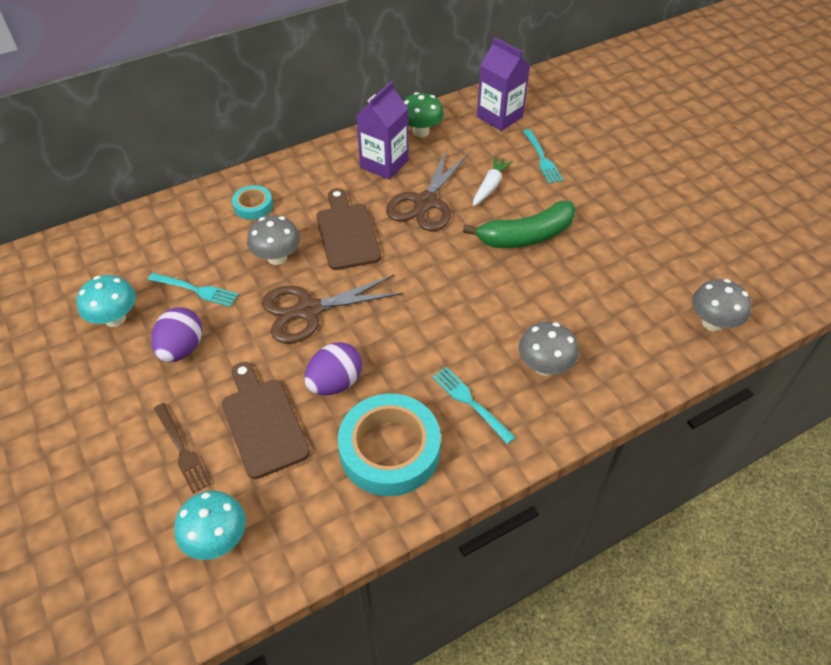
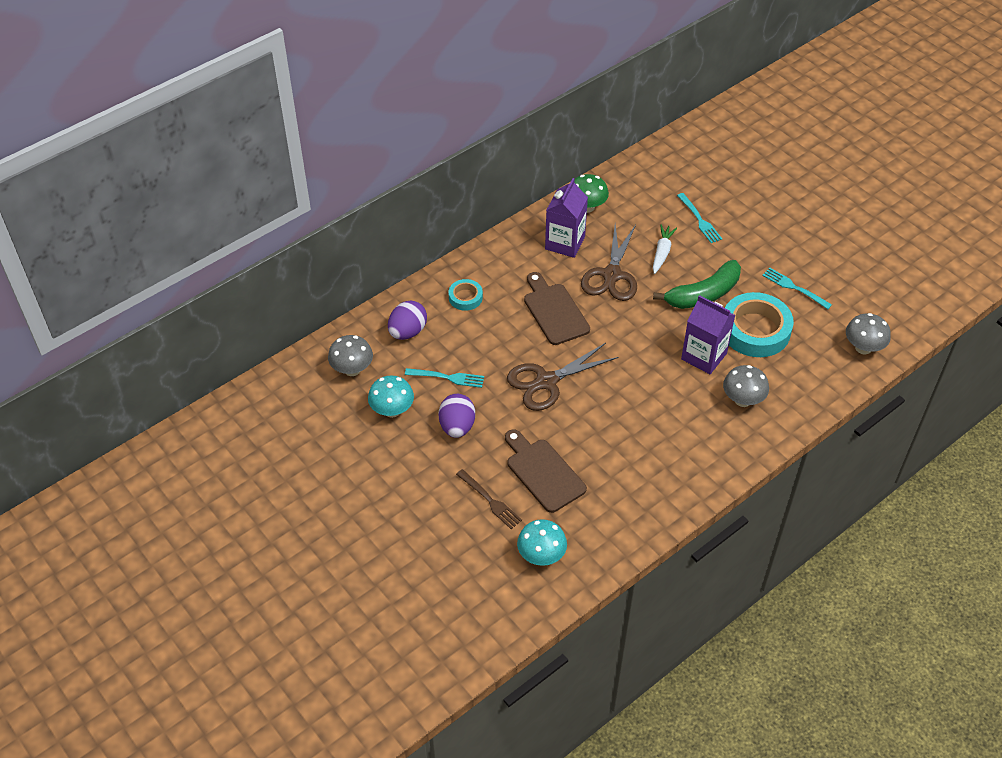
camera: 10 degrees left, 0 degrees up
grey mushroom [247,215,300,265] -> grey mushroom moved to [328,335,373,376]
purple egg [304,342,362,395] -> purple egg moved to [388,301,427,340]
turquoise tape [338,394,441,496] -> turquoise tape moved to [725,292,794,357]
turquoise fork [432,367,516,444] -> turquoise fork moved to [762,268,832,309]
purple carton [477,37,530,131] -> purple carton moved to [681,295,735,374]

